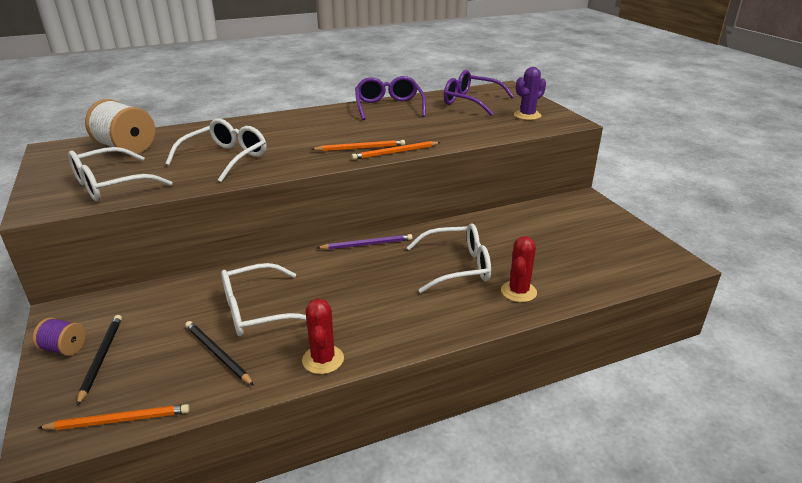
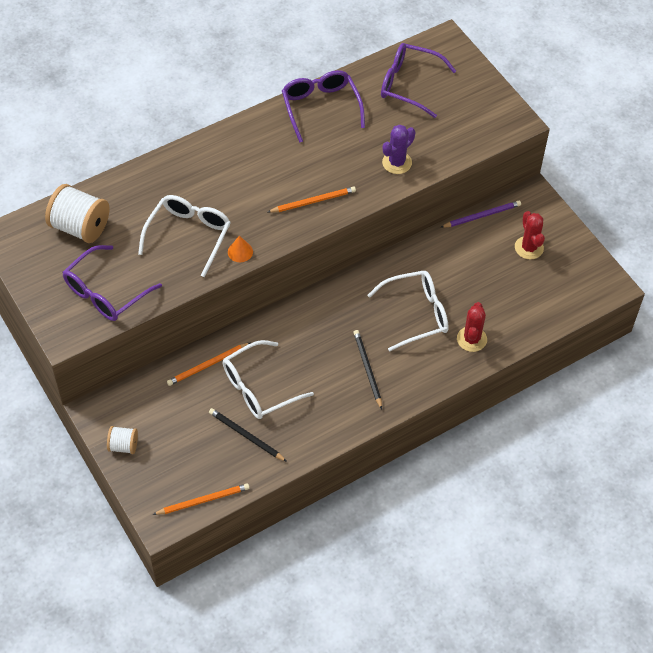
camera: 10 degrees left, 25 degrees up
purple spool [33,318,86,356] -> white spool [107,426,138,454]
white glasses [68,147,172,201] -> purple glasses [63,245,162,321]
black pencil [77,315,122,406] -> black pencil moved to [353,330,382,409]
red cactus [302,298,344,374] -> red cactus moved to [515,211,545,259]
purple pencil [317,234,412,250] -> purple pencil moved to [441,201,521,228]
orange pencil [351,141,441,160] -> orange pencil moved to [167,342,251,386]
purple cactus [514,67,546,120] -> purple cactus moved to [382,125,415,174]
none -> orange cone [228,235,253,262]

